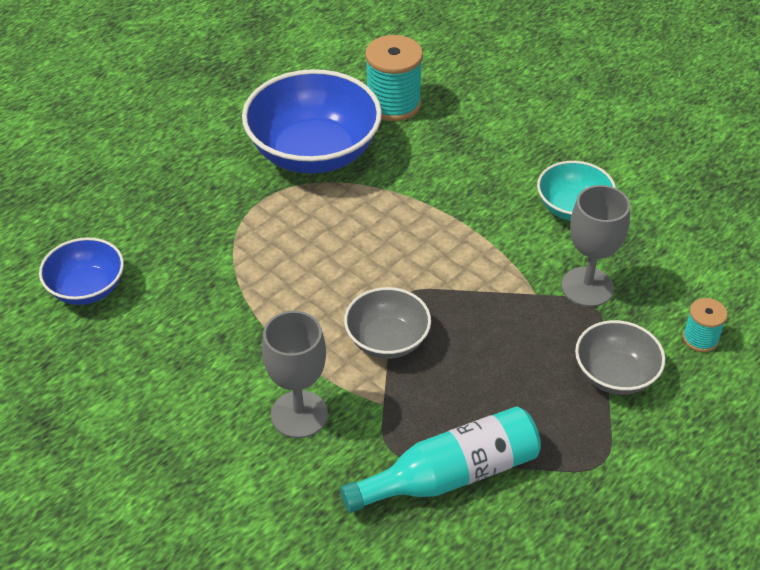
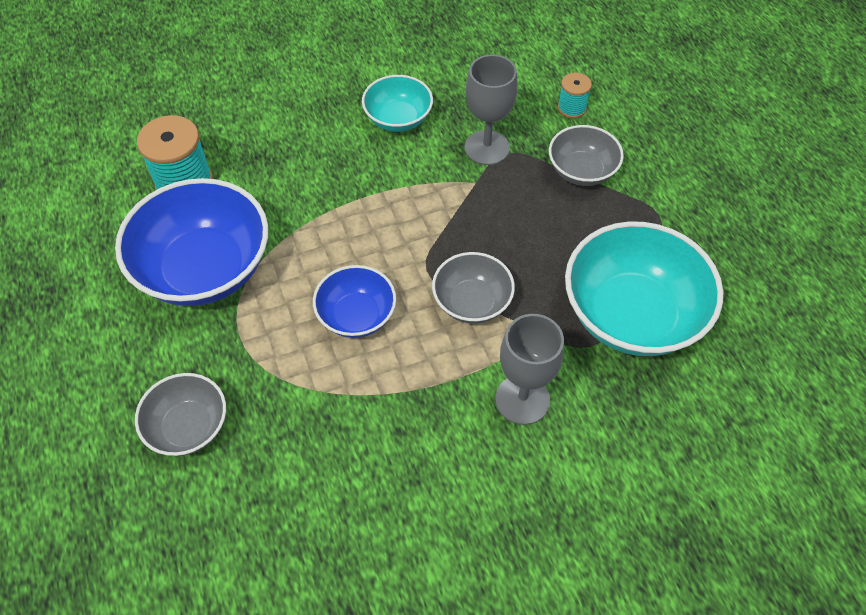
camera: 65 degrees left, 10 degrees up
blue bowl [39,237,124,305] -> blue bowl moved to [313,265,396,338]
turquoise bottle [340,406,541,513] -> turquoise bowl [565,221,724,356]
none -> grey bowl [135,373,226,456]

